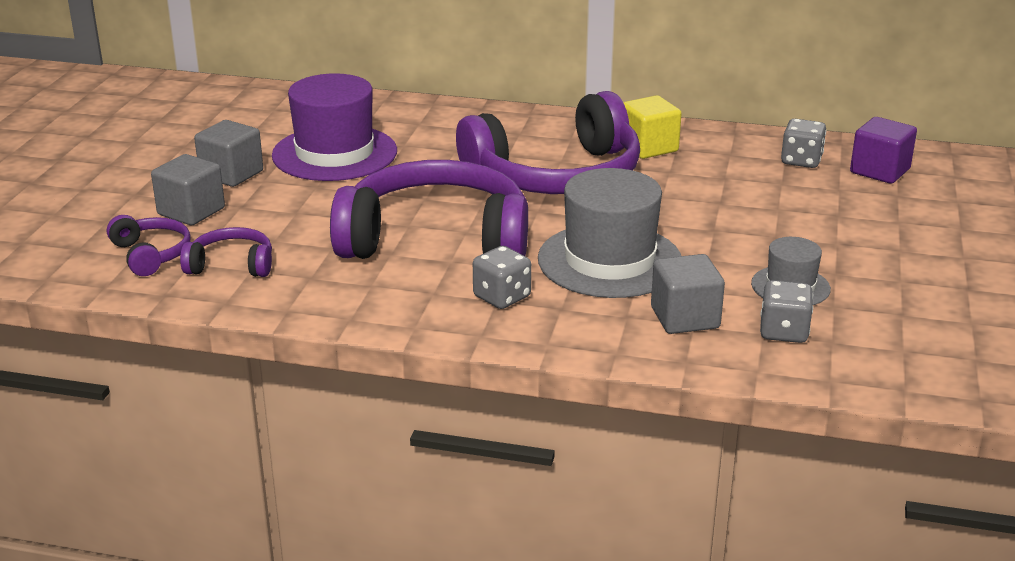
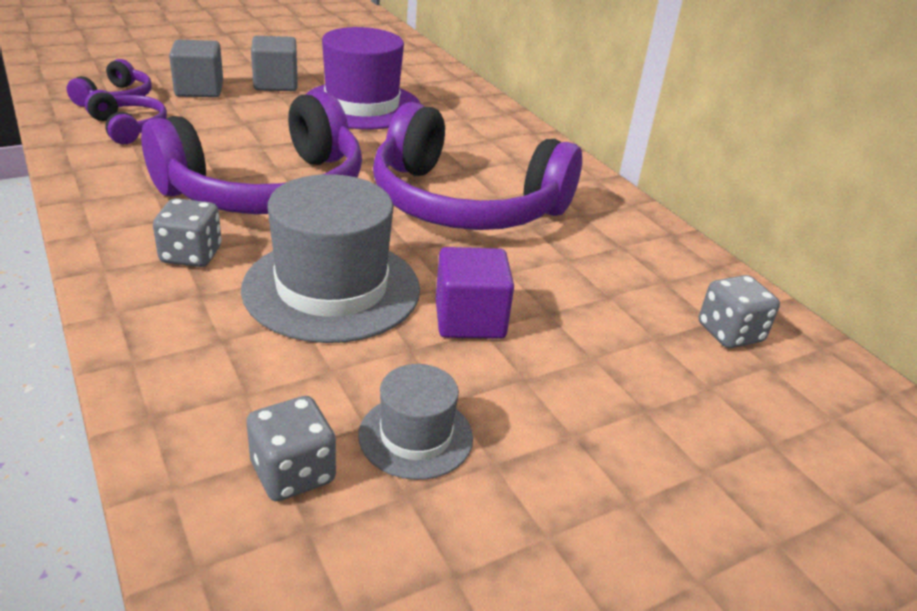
camera: 45 degrees right, 5 degrees up
purple headphones [330,160,528,259] -> purple headphones turned 90 degrees clockwise [141,91,362,215]
yellow cube [623,95,682,159] -> none
grey cube [651,254,725,334] -> none
purple cube [850,117,917,184] -> purple cube moved to [436,247,514,339]

